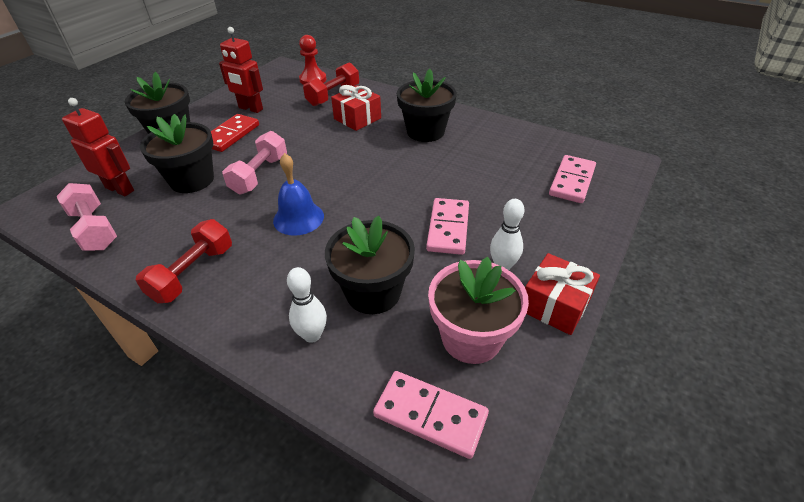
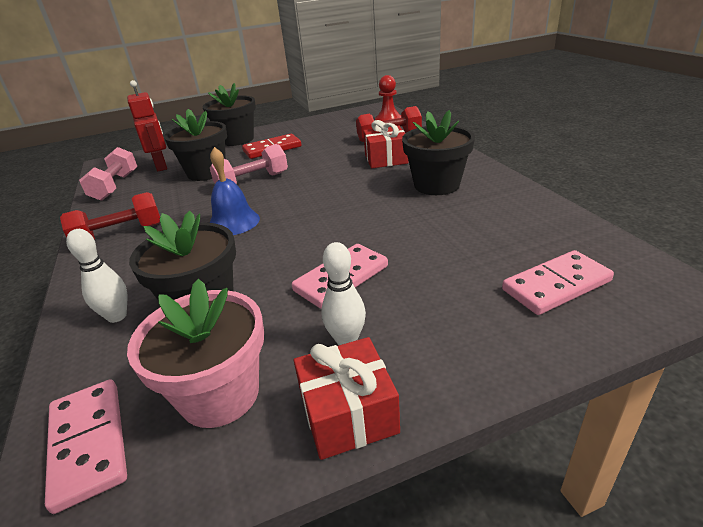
camera: 40 degrees right, 10 degrees down
red robot [219,27,263,113] -> none

